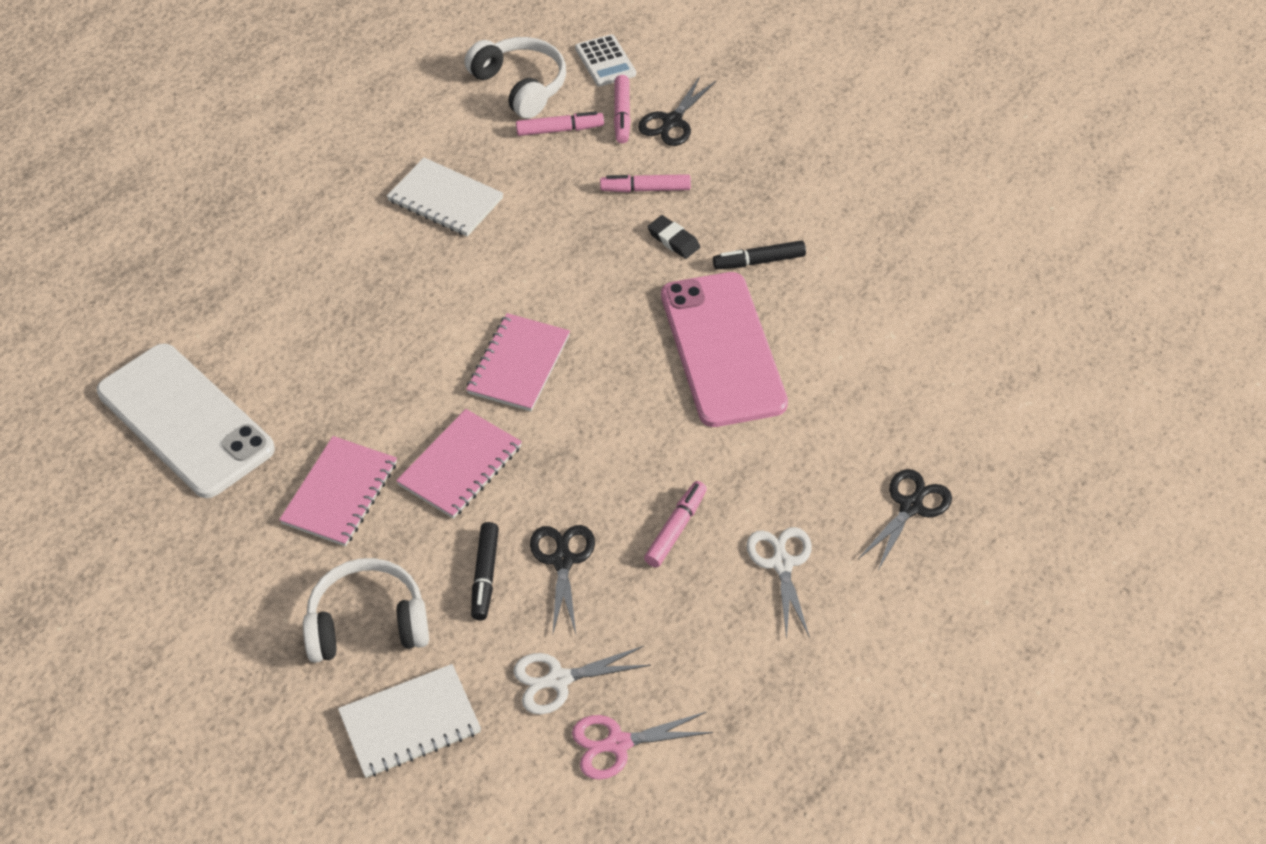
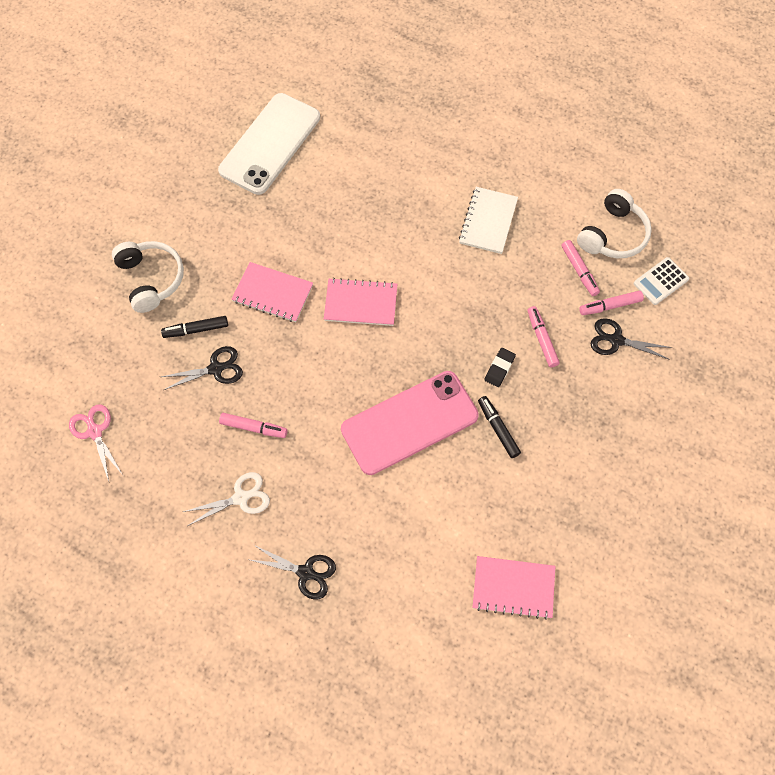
camera: 75 degrees right, 15 degrees up
pink notebook [279,436,397,546] -> pink notebook moved to [472,556,555,620]
white notebook [338,664,481,778] -> none
white scissors [513,646,651,715] -> none

